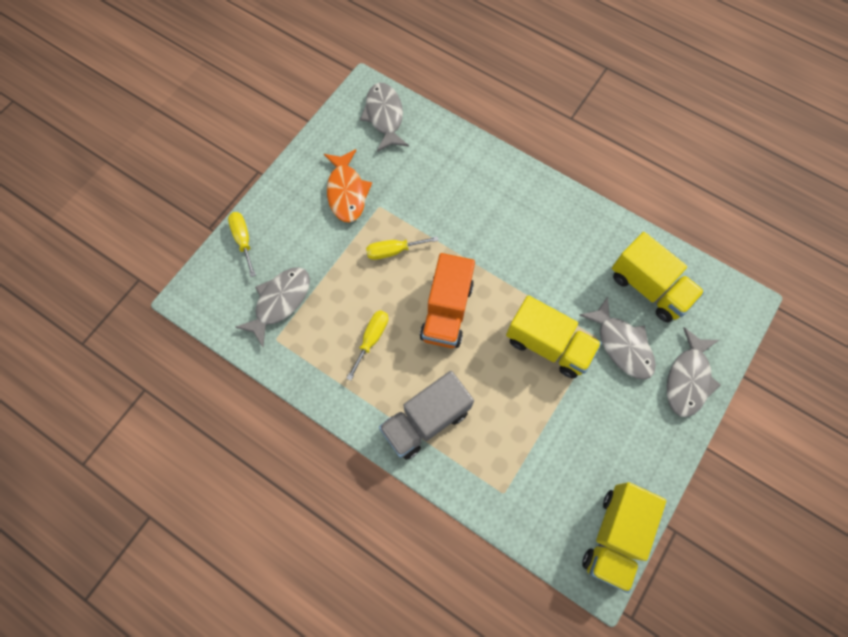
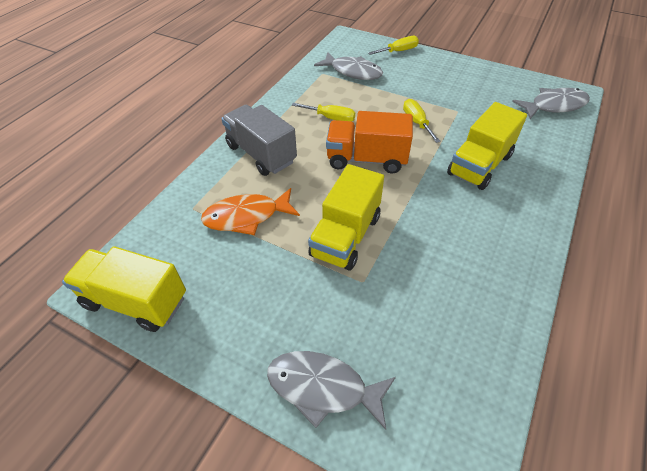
camera: 85 degrees right, 20 degrees down
orange fish [324,149,372,222] -> orange fish moved to [201,188,300,235]
grey fish [579,297,656,380] -> none
yellow truck [612,232,705,322] -> yellow truck moved to [447,102,527,190]

